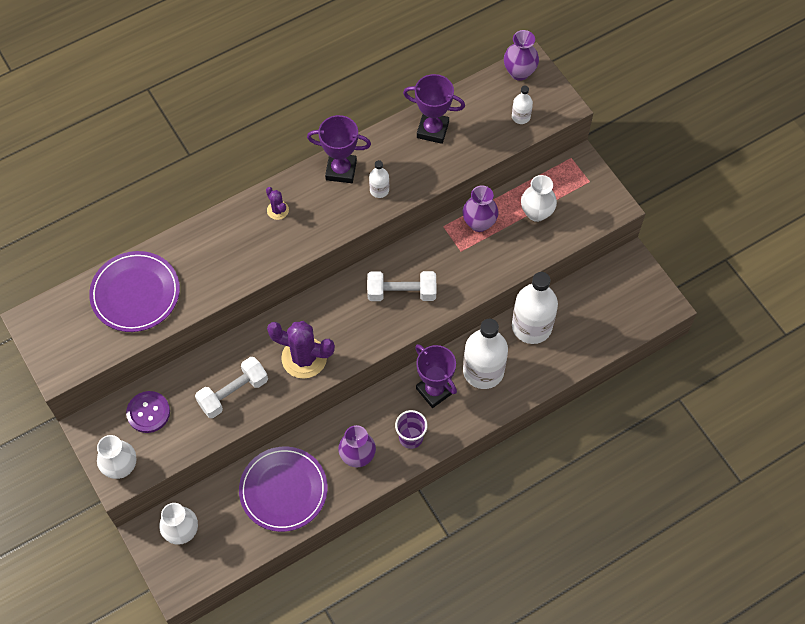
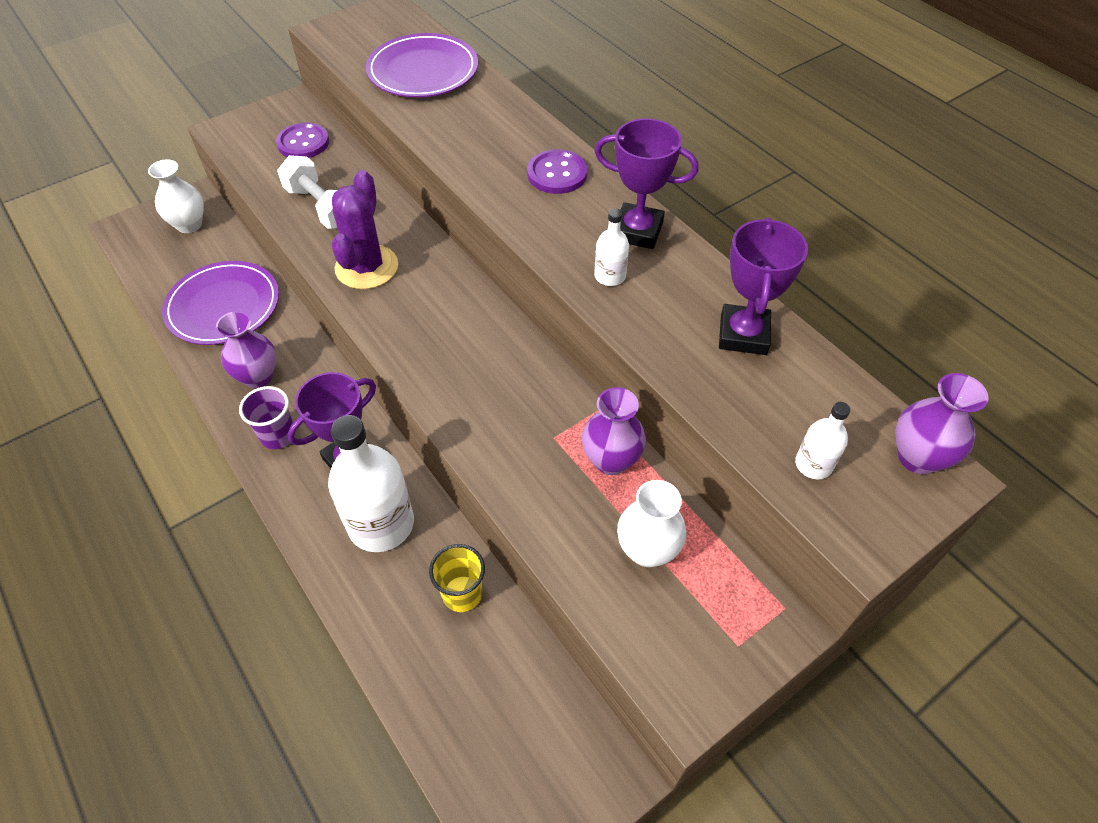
camera: 85 degrees right, 10 degrees down
white vase [97,435,137,479] -> none
purple cactus [266,187,289,220] -> purple button [527,149,588,194]
purple trophy [307,115,371,183] -> purple trophy turned 75 degrees counterclockwise [595,118,699,249]
white dumbbell [367,271,436,301] -> none
white bottle [512,272,558,344] -> yellow cup [429,544,485,612]

